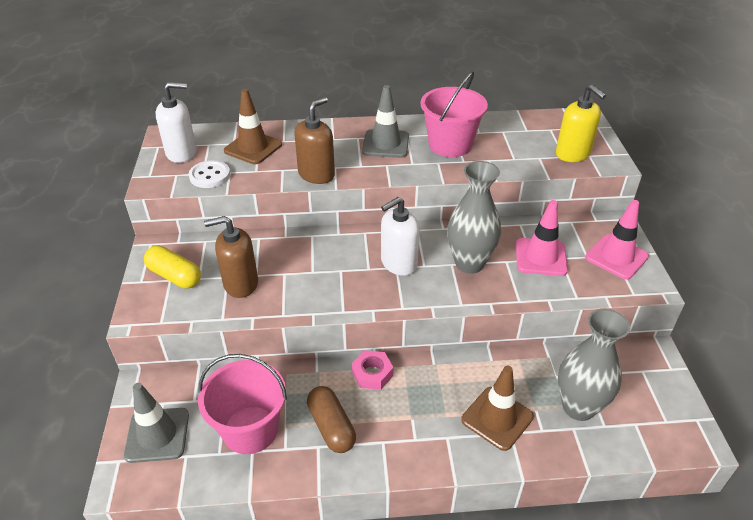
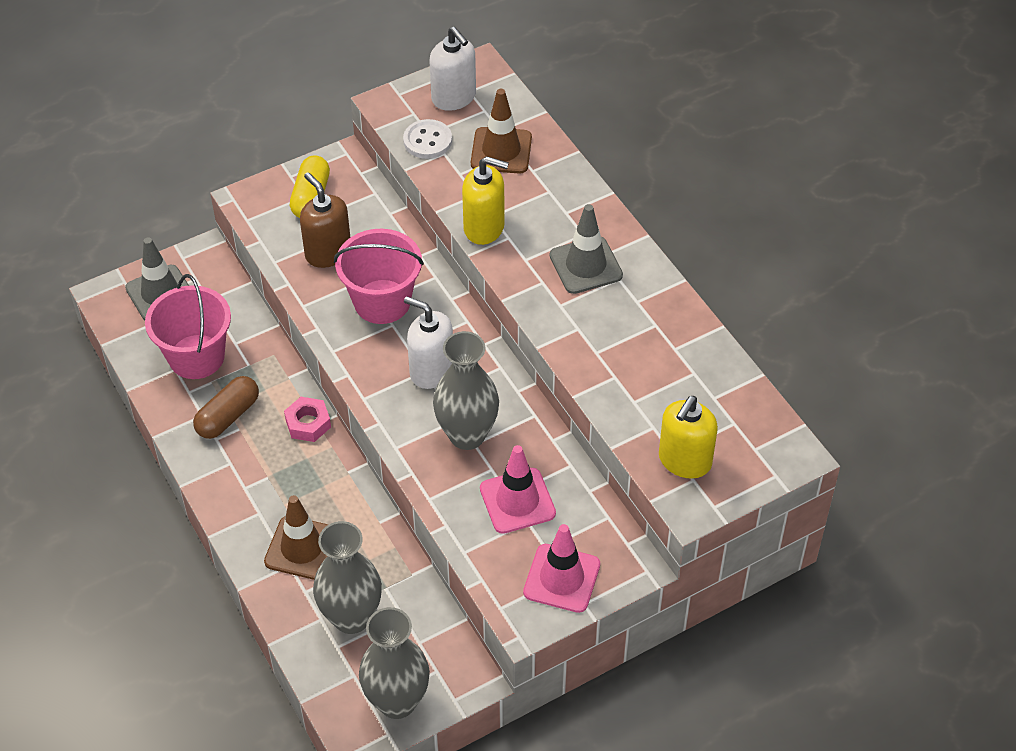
camera: 65 degrees right, 10 degrees up
brown soap dispenser [294,97,335,184] -> yellow soap dispenser [462,156,509,245]
pink bucket [420,72,488,157] -> pink bucket moved to [334,229,424,324]
none -> grey vase [359,607,430,719]

